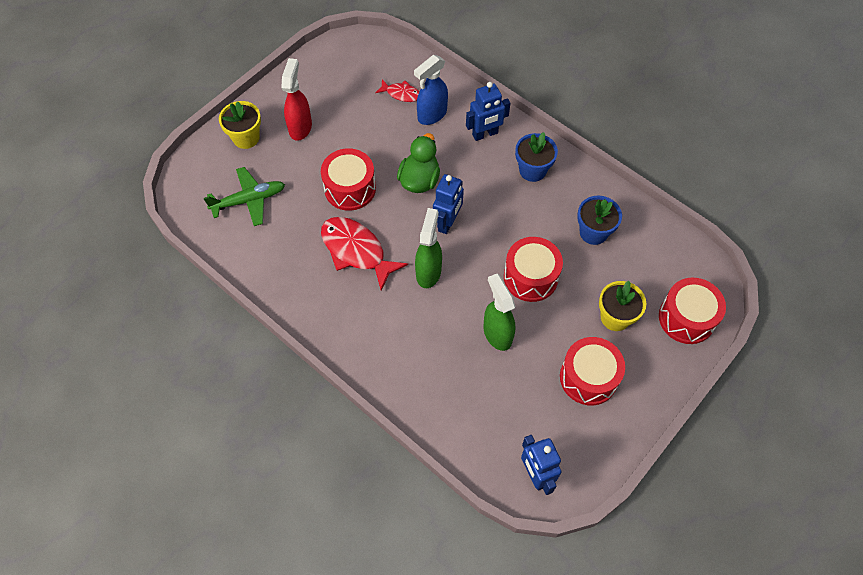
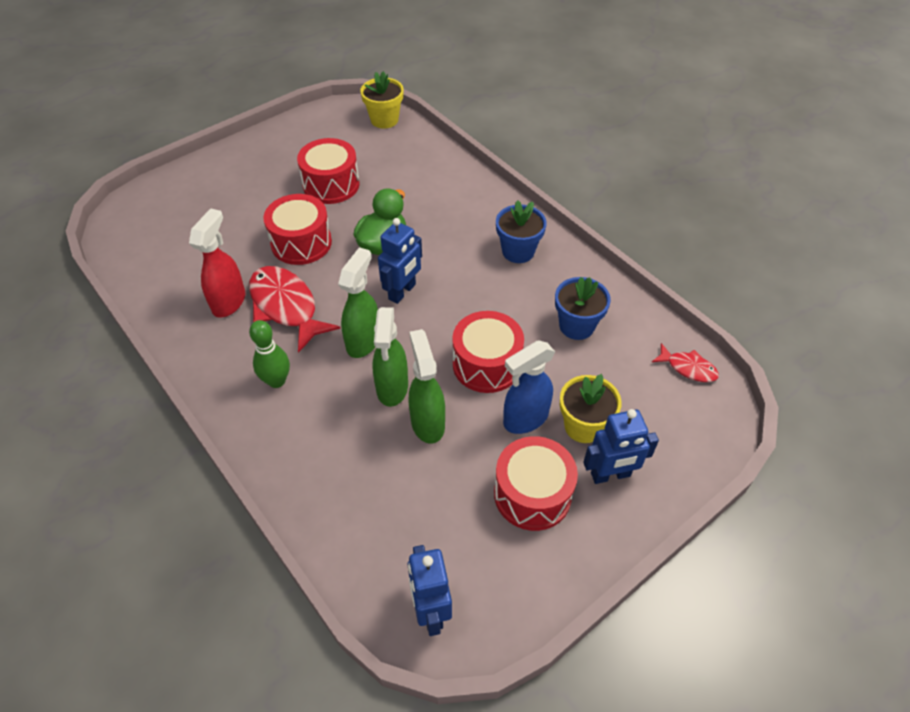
camera: 10 degrees right, 10 degrees down
green plane [204,167,285,226] -> none
yellow flower pot [219,101,261,149] -> yellow flower pot moved to [360,71,404,129]
red spray bottle [281,58,312,141] -> red spray bottle moved to [189,208,245,318]
red fish [375,79,419,102] -> red fish moved to [652,343,719,382]
blue spray bottle [414,55,448,125] -> blue spray bottle moved to [503,340,555,434]
blue robot [466,82,510,141] -> blue robot moved to [583,409,659,484]
red drum [659,278,726,344] -> red drum moved to [297,138,360,204]
none -> green bowling pin [249,320,290,388]
none -> green spray bottle [373,307,408,407]

